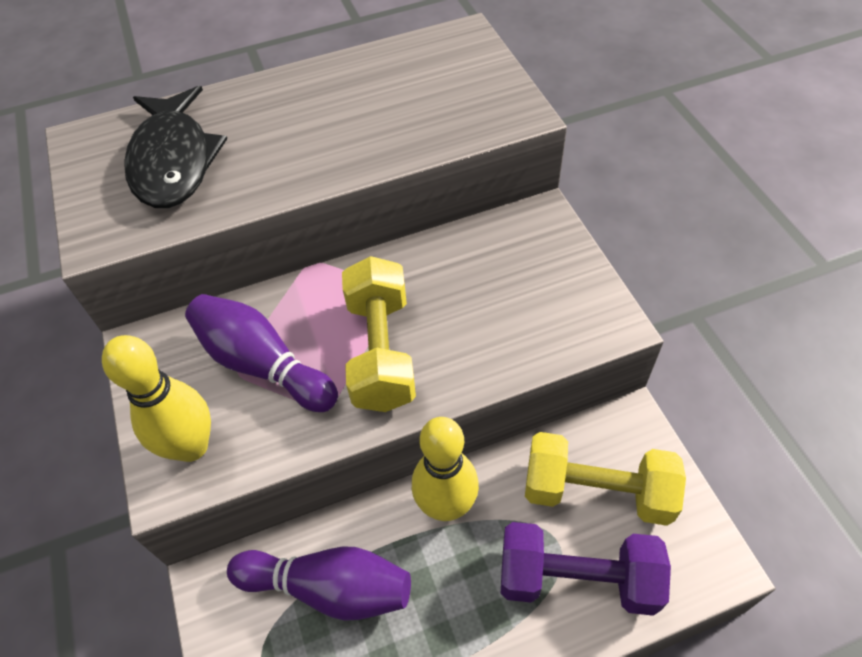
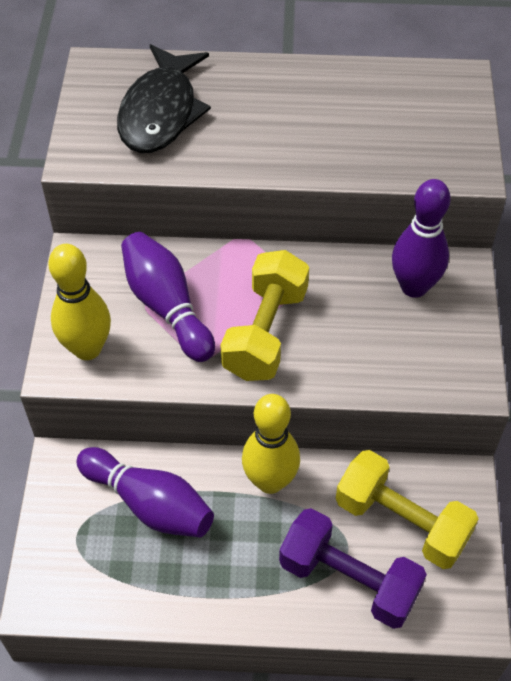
camera: 20 degrees right, 0 degrees up
none -> purple bowling pin [392,179,451,298]

